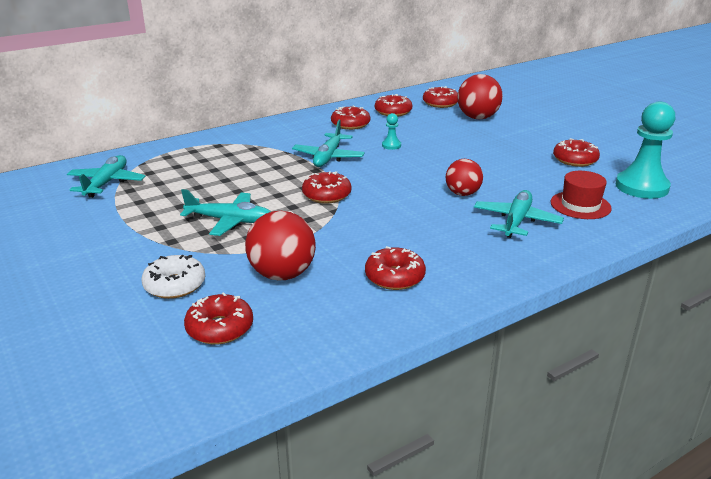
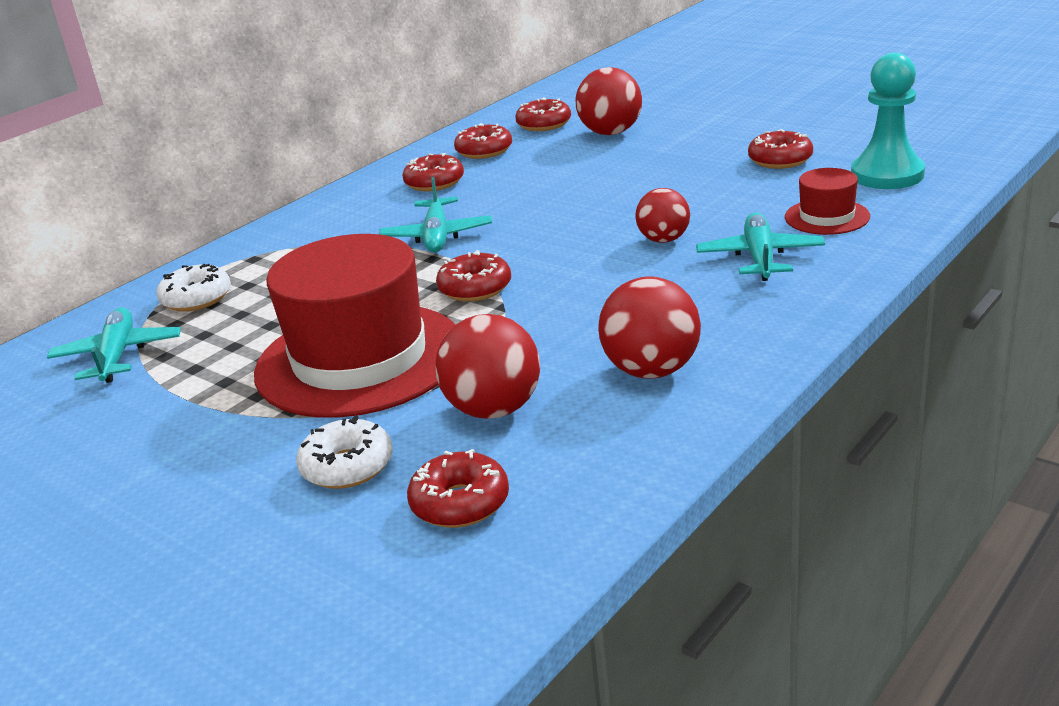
camera: 15 degrees left, 0 degrees up
turquoise plane [180,189,271,236] -> red hat [254,234,455,418]
red donut [365,246,426,290] -> red ball [598,277,701,379]
turquoise pawn [382,113,401,150] -> none
none -> white donut [157,264,231,312]

